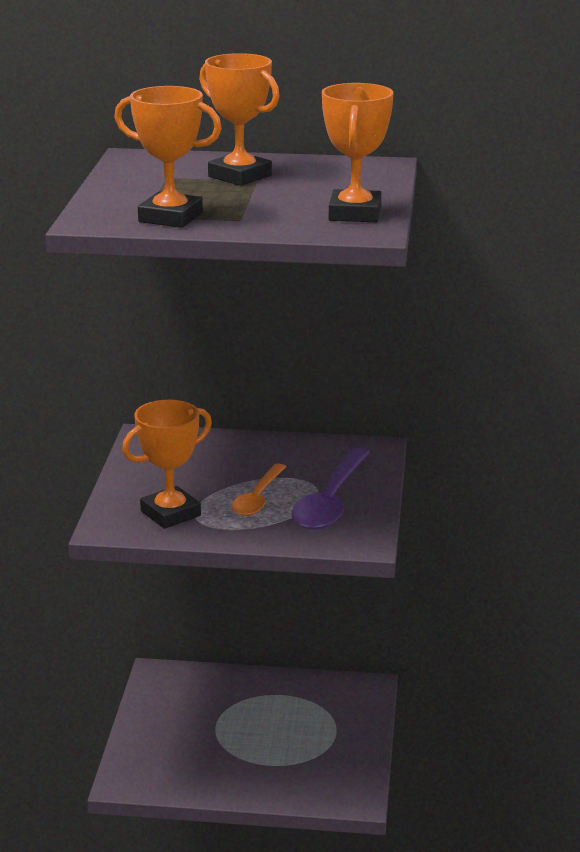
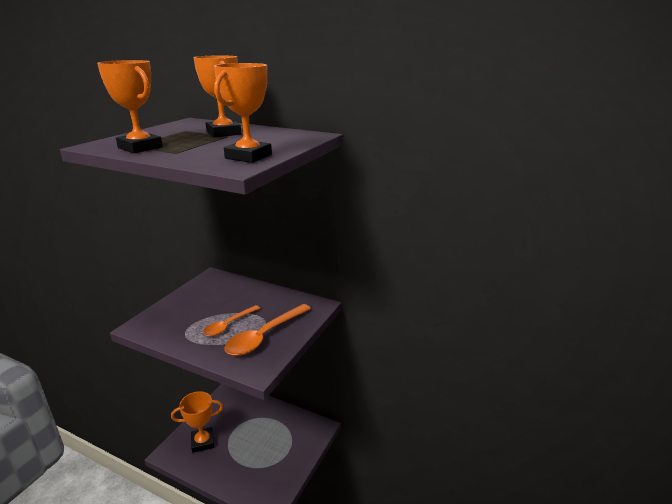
camera: 20 degrees right, 0 degrees up
orange trophy [122,400,212,529] -> orange trophy moved to [171,391,223,453]
purple spoon [292,448,370,530] -> orange spoon [224,304,311,356]

